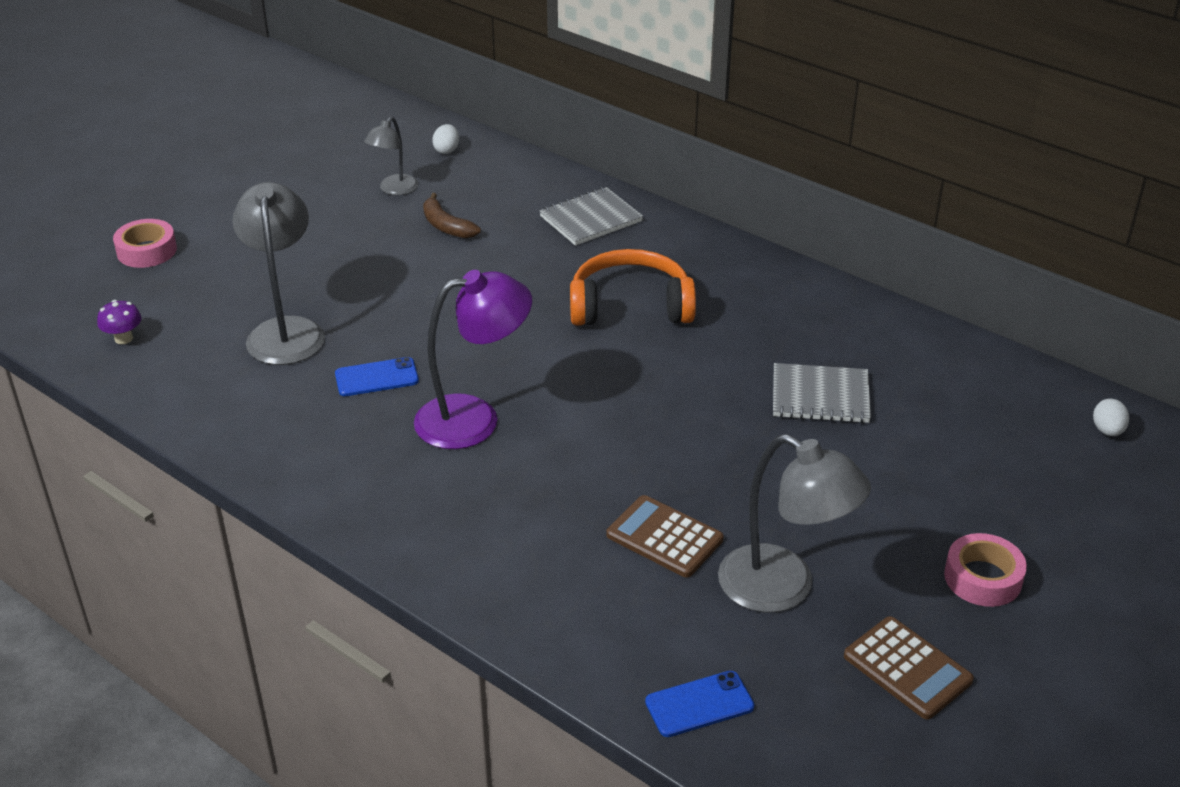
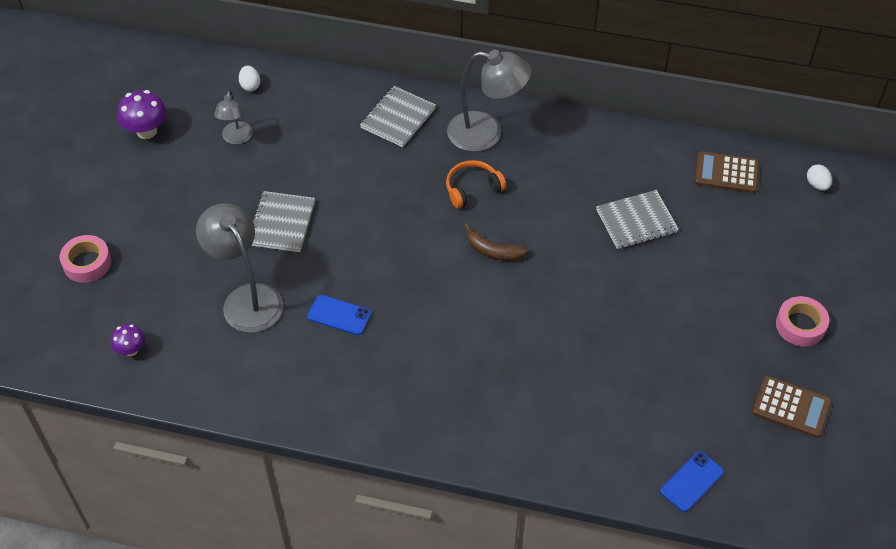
camera: 25 degrees left, 15 degrees up
blue phone [335,357,419,396] -> blue phone turned 60 degrees clockwise [307,295,371,335]
purple lamp [414,270,532,449] -> none
brown banana [423,193,481,238] -> brown banana moved to [464,223,529,261]
orange headphones [570,249,696,326] -> orange headphones [446,160,506,208], size x0.62
brown calculator [606,495,724,578] -> brown calculator moved to [695,151,759,193]
grey lamp [718,434,871,613] -> grey lamp moved to [447,50,532,152]
none -> purple mushroom [117,90,167,139]
none -> grey notebook [252,191,315,252]

